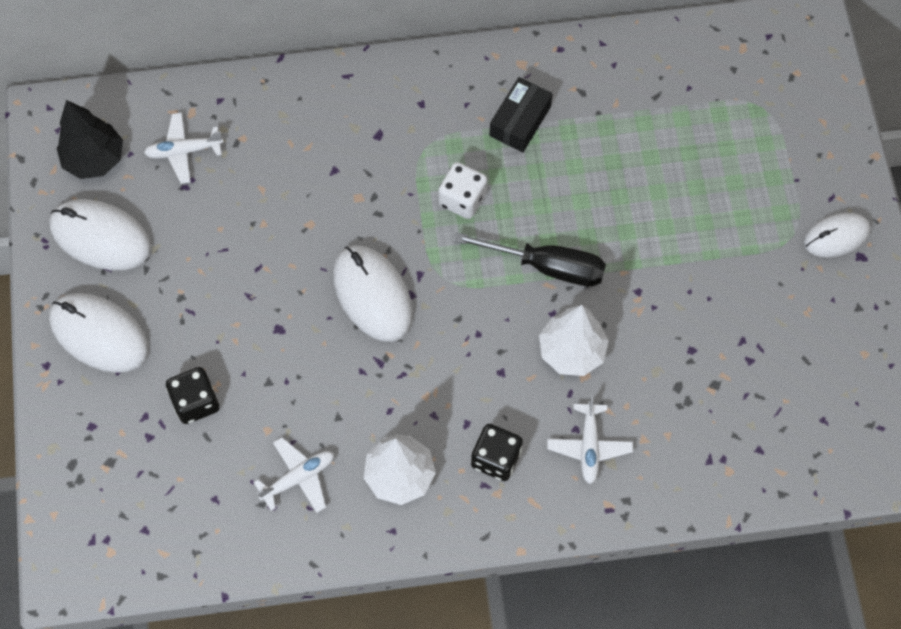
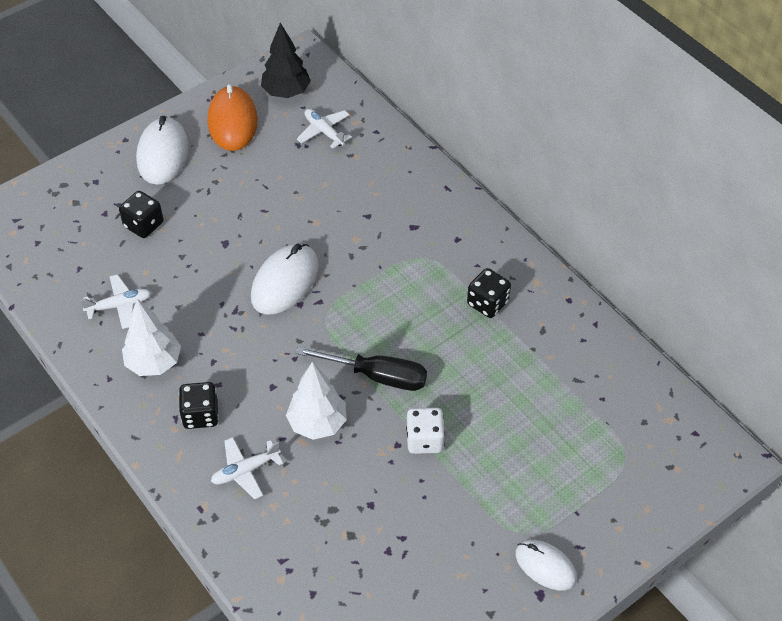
camera: 60 degrees right, 15 degrees down
white mouse [49,199,152,270] -> orange mouse [208,84,258,151]
white plane [253,437,334,513] -> white plane turned 45 degrees counterclockwise [80,274,151,329]
white dice [438,162,487,219] -> white dice moved to [406,408,445,454]
black screwdriver [454,232,606,287] -> black screwdriver turned 60 degrees counterclockwise [296,346,427,391]
black box [489,77,553,152] -> black dice [467,268,511,318]

